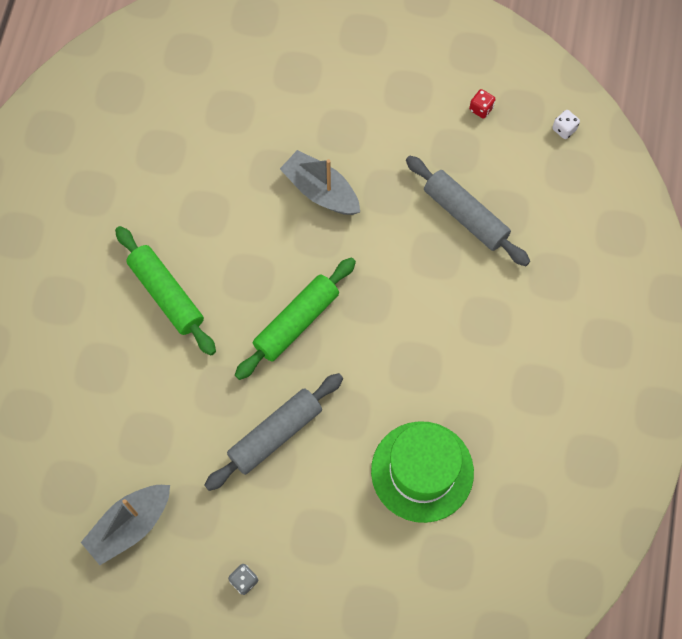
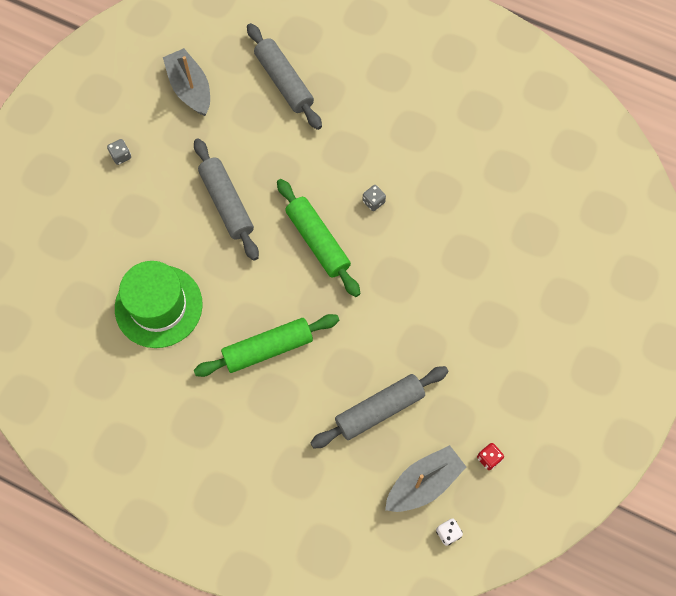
camera: 105 degrees right, 0 degrees up
green rolling pin [115,226,216,356] -> green rolling pin moved to [194,314,339,377]
grey boat [280,150,360,215] -> grey boat moved to [385,445,466,512]
none -> grey rolling pin [247,23,322,130]
none -> grey dice [363,185,386,211]

